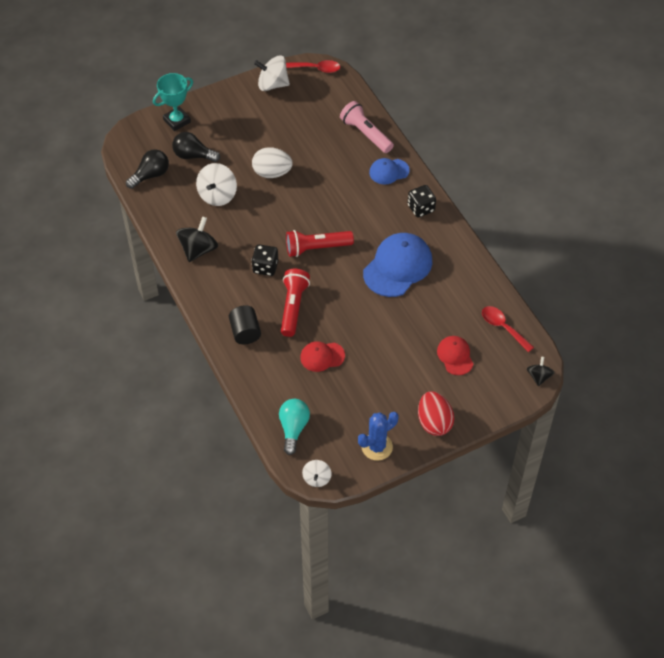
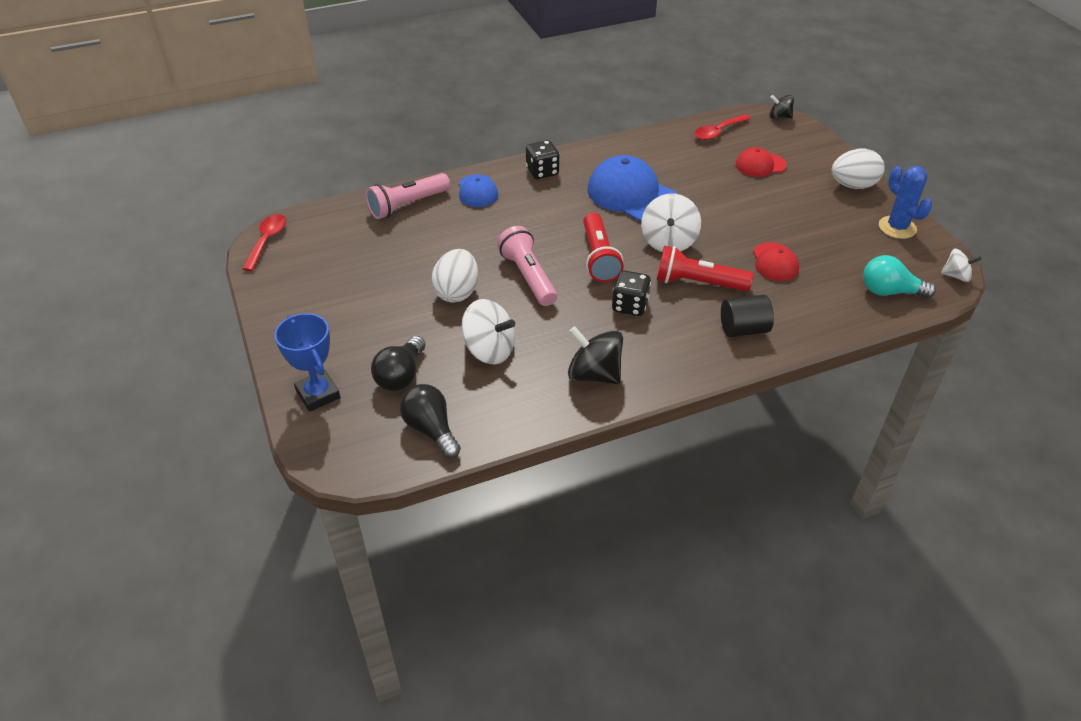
camera: 85 degrees left, 10 degrees down
turquoise trophy [153,73,193,131] -> blue trophy [274,313,340,412]
white spinning top [254,55,290,91] -> white spinning top moved to [641,194,701,252]
red egg [418,391,454,436] -> white egg [832,149,885,189]
none -> pink flashlight [497,226,557,306]

